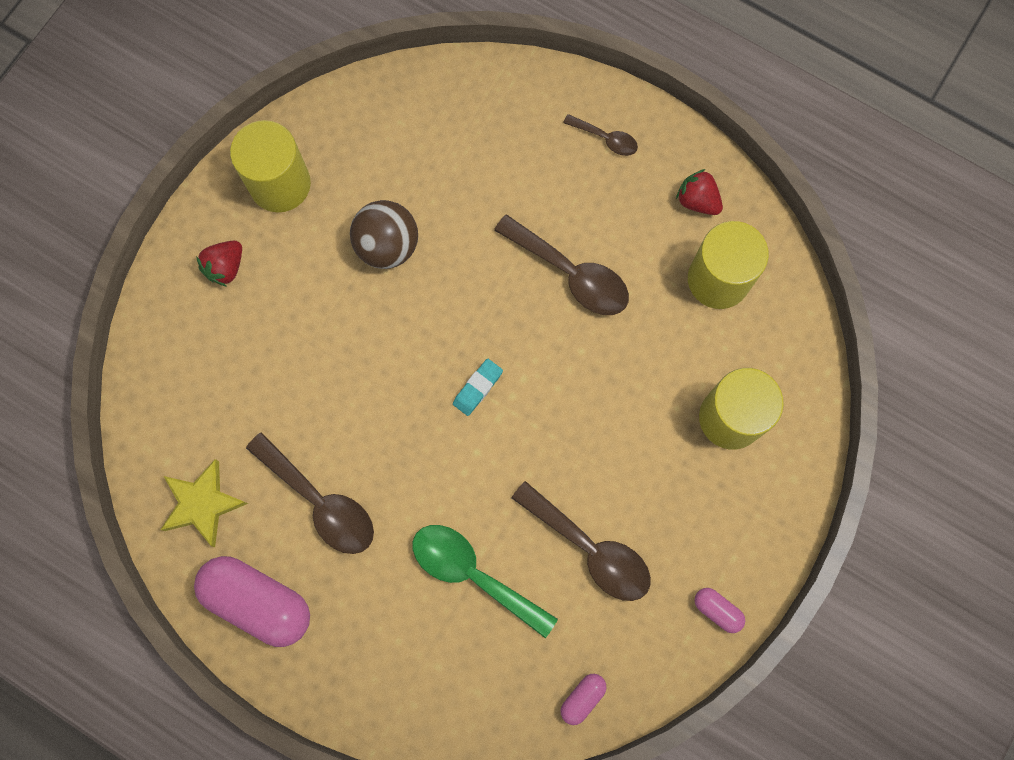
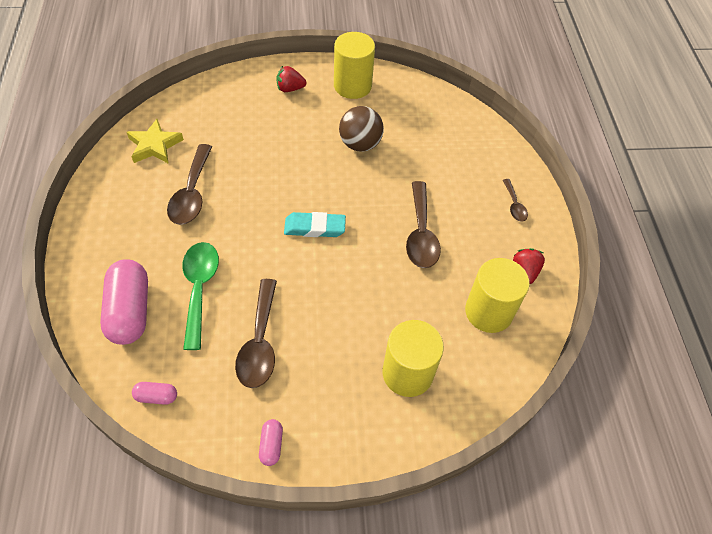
camera: 50 degrees right, 20 degrees down
pink capsule [194,556,310,647] -> pink capsule moved to [100,259,148,345]
turquoise eraser [453,359,503,416] -> turquoise eraser [284,212,346,237], size x1.50

